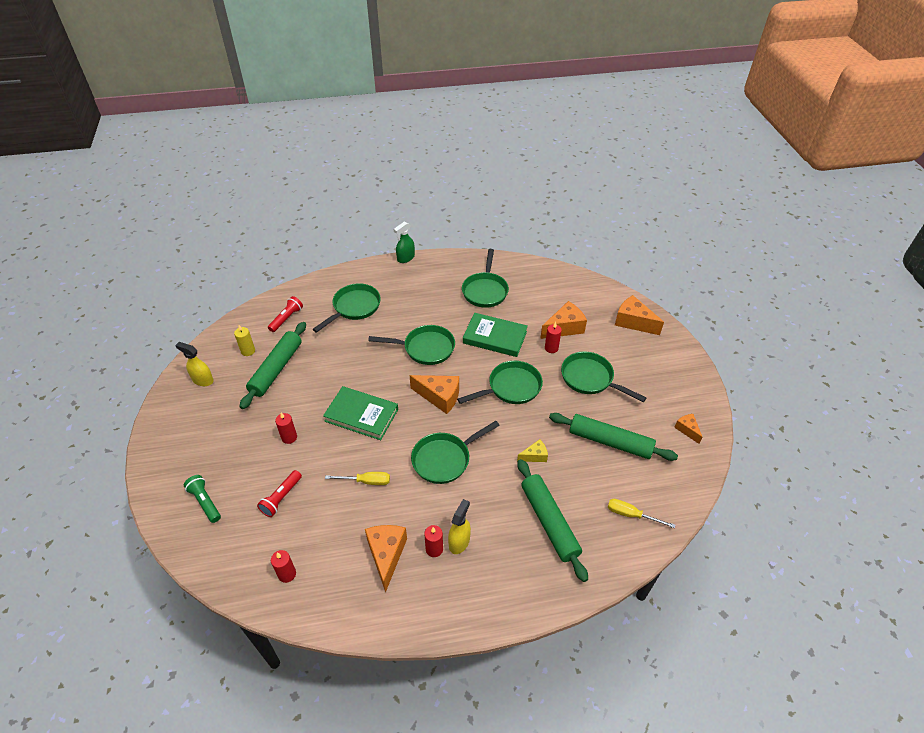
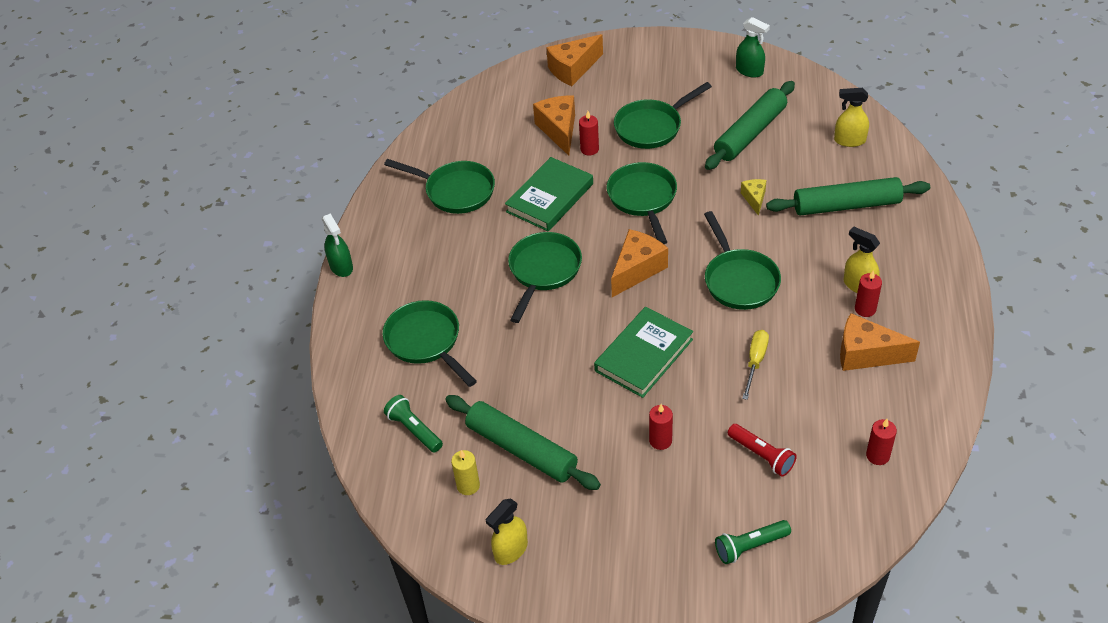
camera: 70 degrees left, 0 degrees up
red flashlight [268,296,303,332] -> green flashlight [384,395,443,453]
yellow screwdriver [608,499,675,528] -> yellow spray bottle [834,88,869,147]
orange cheese [674,414,702,444] -> green spray bottle [736,17,770,78]

